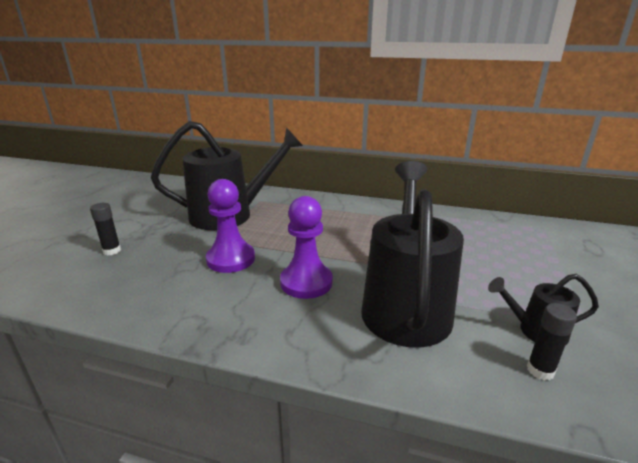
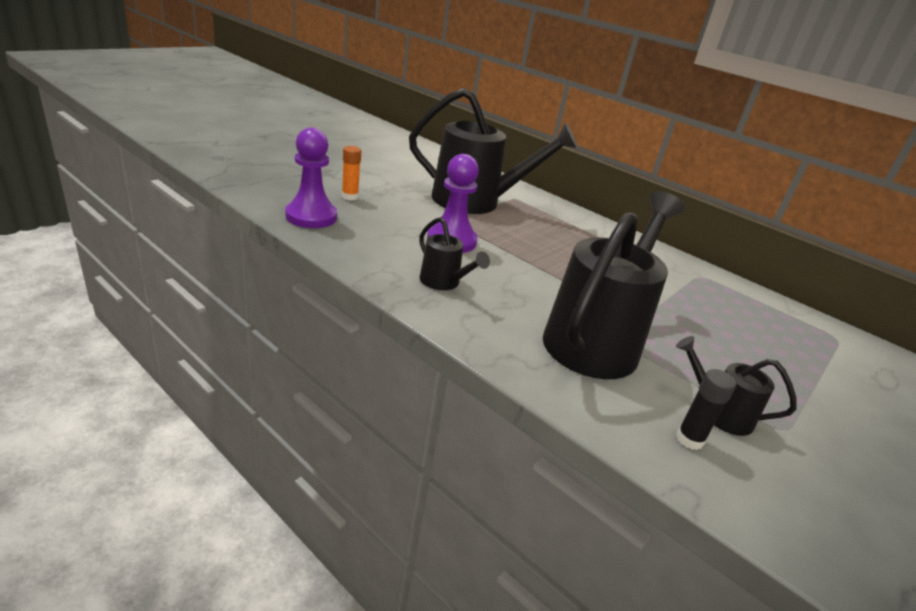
camera: 20 degrees right, 5 degrees up
black glue stick [90,203,121,255] -> orange glue stick [342,146,361,200]
purple pawn [280,196,333,299] -> purple pawn moved to [285,128,337,228]
none -> black watering can [419,217,490,290]

